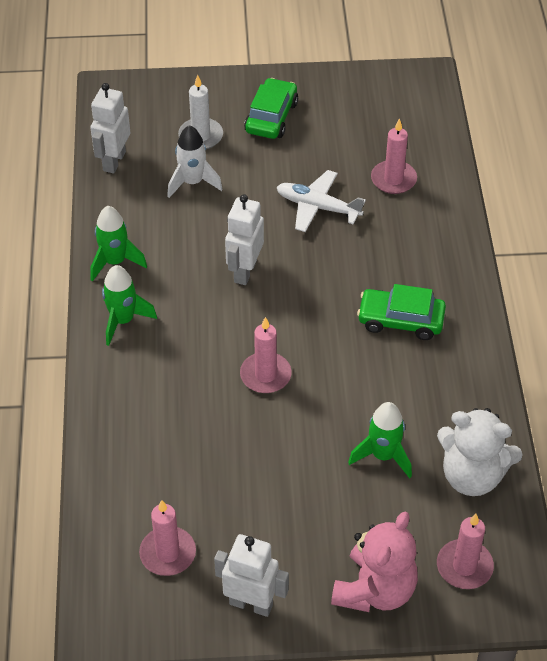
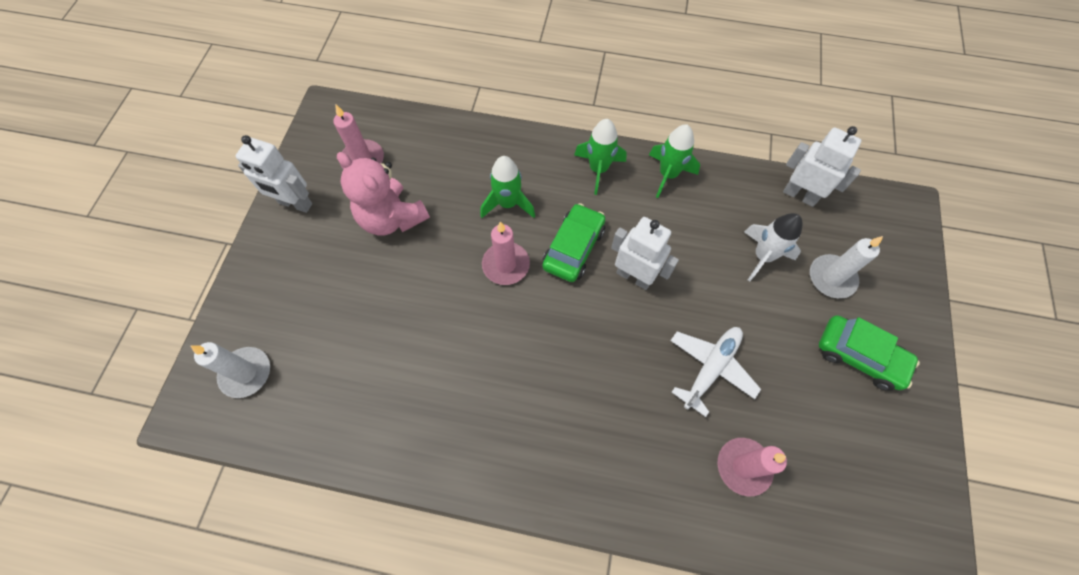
camera: 105 degrees right, 15 degrees up
white robot [214,534,289,617] -> white robot turned 75 degrees clockwise [236,135,312,213]
pink teddy bear [331,512,418,612] -> pink teddy bear moved to [337,152,430,236]
green rocket [348,402,412,478] -> green rocket moved to [480,156,535,218]
green car [357,284,446,340] -> green car moved to [542,203,606,282]
white teddy bear [437,408,523,496] -> none
pink candle [437,514,494,589] -> white candle [191,342,270,398]

